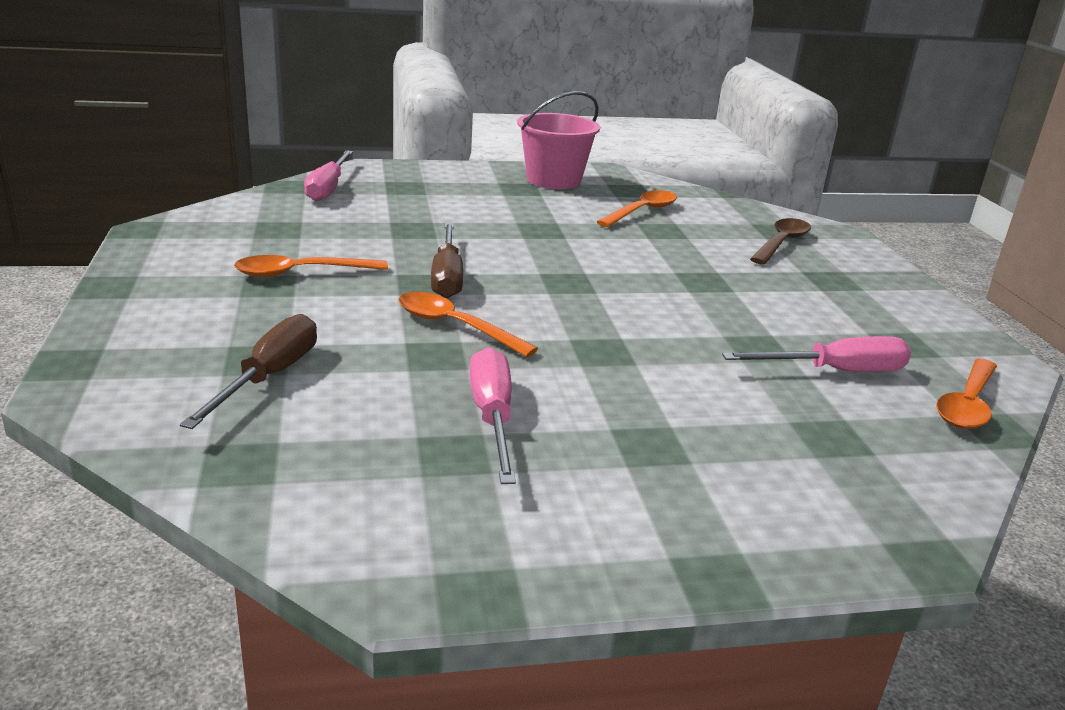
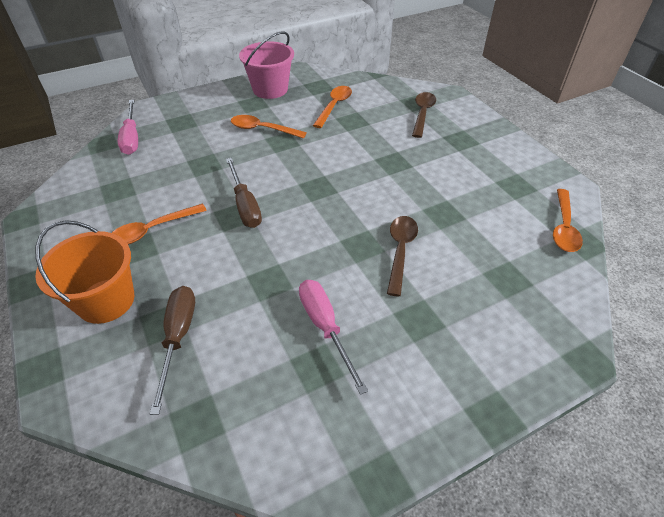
camera: 15 degrees left, 20 degrees up
orange spoon [398,292,538,357] -> orange spoon moved to [231,115,307,139]
pink screwdriver [722,336,911,372] -> none
none -> orange bucket [35,220,134,324]
none -> brown spoon [387,216,418,296]

